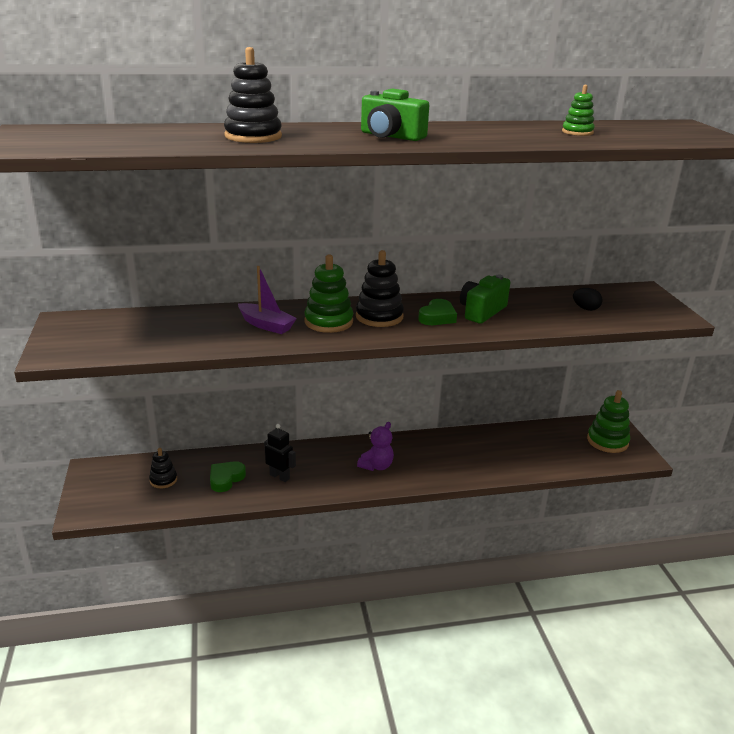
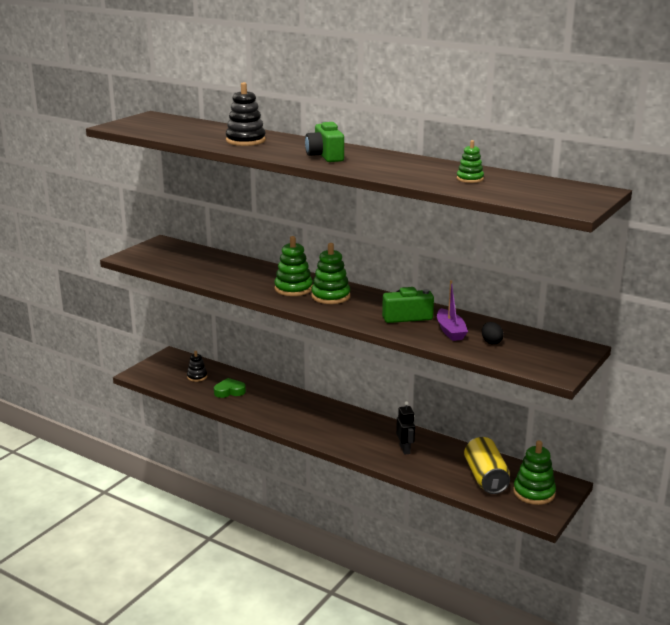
camera: 45 degrees right, 5 degrees down
purple boat [238,266,297,334] -> purple boat moved to [437,280,468,341]
black robot [264,424,296,482] -> black robot moved to [396,401,415,455]
black stacking toy [356,250,404,327] -> green stacking toy [311,243,350,304]
purple teddy bear [357,422,394,471] -> none
green heart [418,299,457,325] -> none
none -> yellow can [464,437,510,494]

